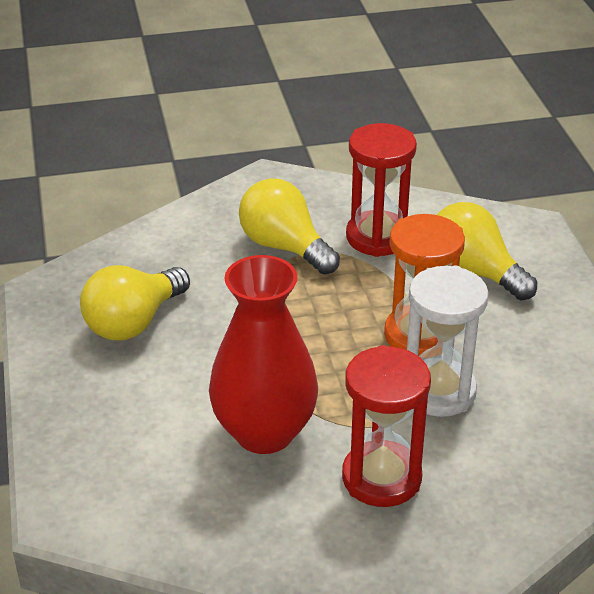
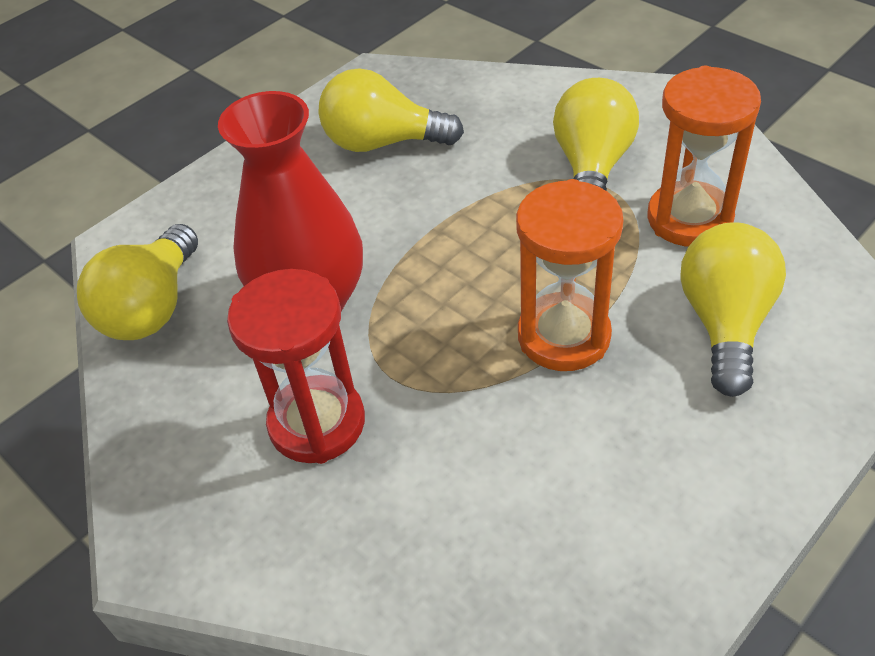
camera: 60 degrees right, 10 degrees up
red hourglass [346,123,417,257] -> orange hourglass [648,65,761,247]
white hourglass [407,265,489,417] -> none
none -> yellow light bulb [77,224,198,340]

